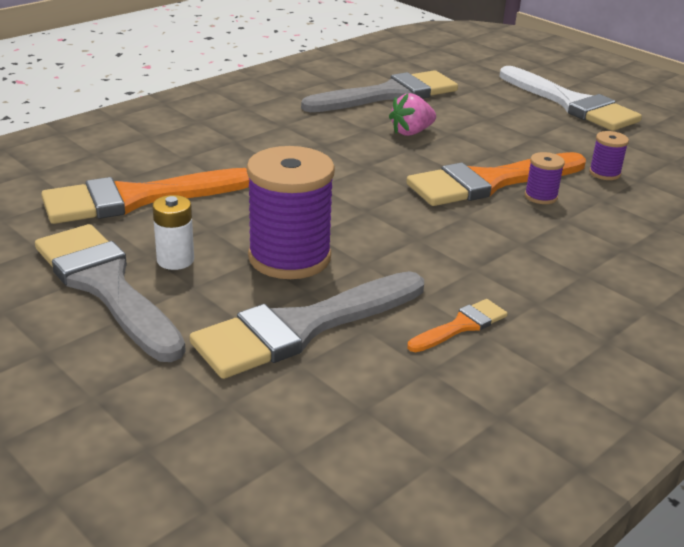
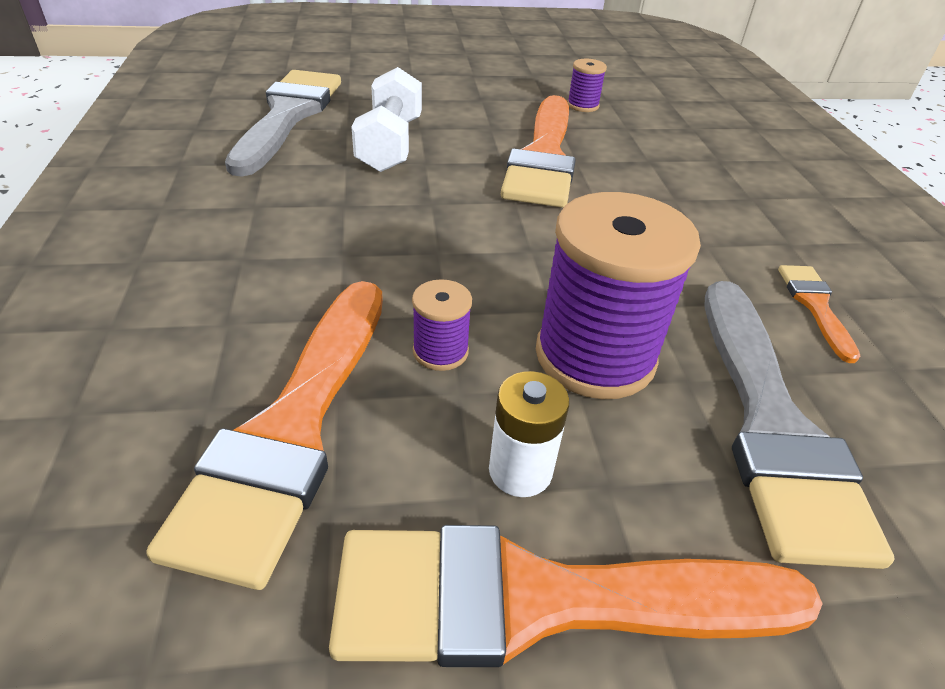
camera: 55 degrees left, 10 degrees up
grey brush [35,224,186,362] -> orange brush [329,525,823,667]
pink strawberry [389,93,436,136] -> white dumbbell [352,67,422,172]
white brush [499,66,642,131] -> none
purple spool [525,152,565,204] -> purple spool moved to [412,279,472,371]

